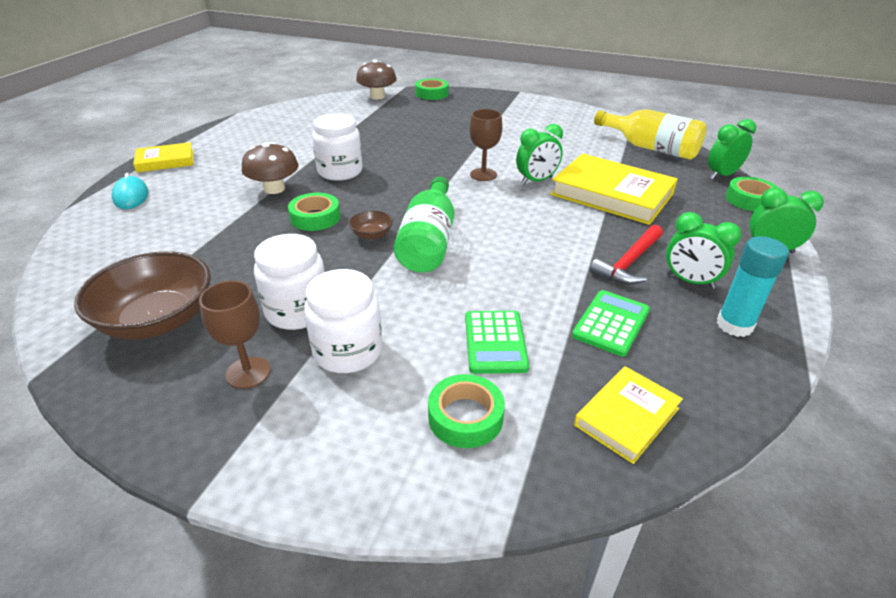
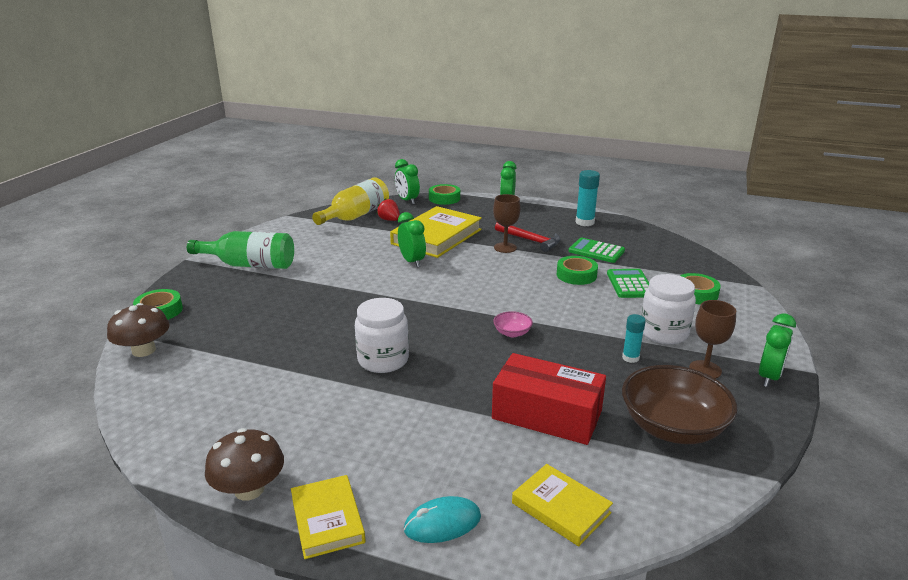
camera: 90 degrees left, 10 degrees down
brown mushroom [242,142,299,194] -> brown mushroom moved to [205,428,284,501]
white jar [254,234,325,330] -> turquoise glue stick [622,314,646,363]
green tape [288,193,340,231] -> green tape moved to [557,256,598,285]
brown bowl [349,211,393,240] -> pink bowl [493,311,533,337]
green bottle [394,176,455,273] -> green bottle moved to [187,231,294,269]
green calculator [465,311,529,374] -> green calculator turned 90 degrees counterclockwise [607,269,649,298]
brown goblet [469,109,502,181] -> brown goblet moved to [493,194,521,253]
yellow book [574,366,683,464] -> yellow book moved to [512,464,613,546]
green clock [666,212,741,289] -> green clock moved to [759,313,796,387]
none -> red strawberry [377,198,400,221]
none -> red box [492,353,606,445]

